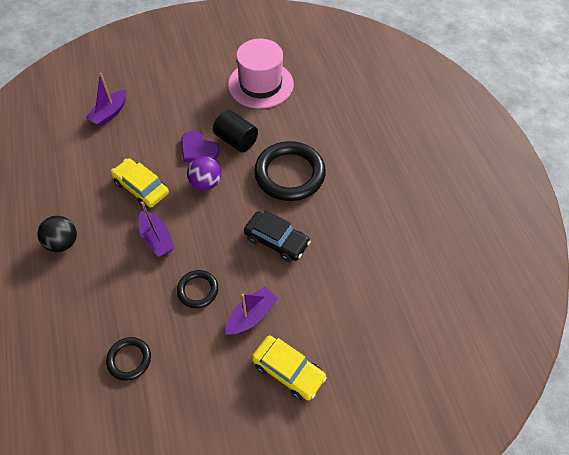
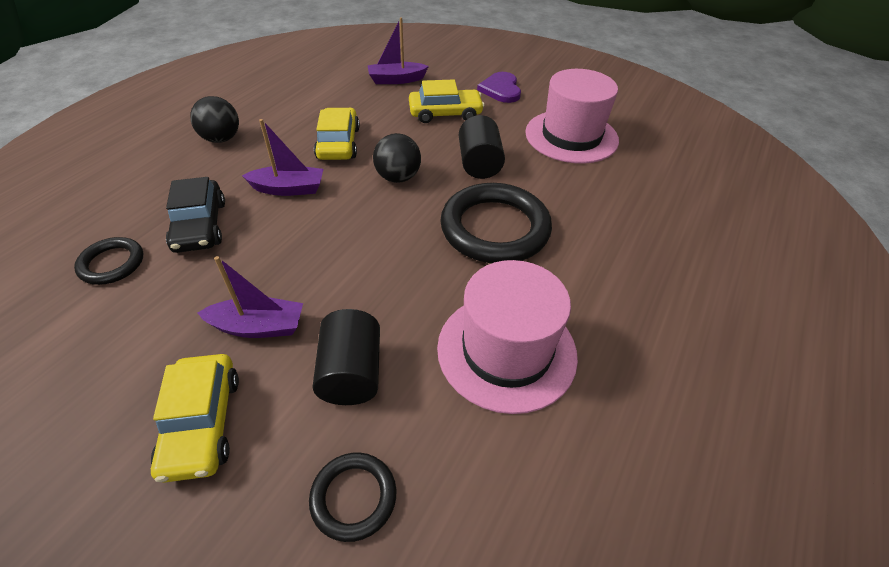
camera: 45 degrees right, 10 degrees down
purple boat [138,202,175,257] -> purple boat turned 105 degrees counterclockwise [242,119,323,196]
black ring [177,270,218,308] -> black ring moved to [309,452,396,542]
purple heart [181,131,220,162] -> purple heart moved to [477,72,521,103]
purple ball [187,156,221,190] -> black ball [373,133,421,183]
black car [244,210,311,262] -> black car moved to [166,177,225,253]
none -> black cylinder [312,309,380,405]
none -> yellow car [409,79,484,123]
none -> pink hat [437,260,578,414]

